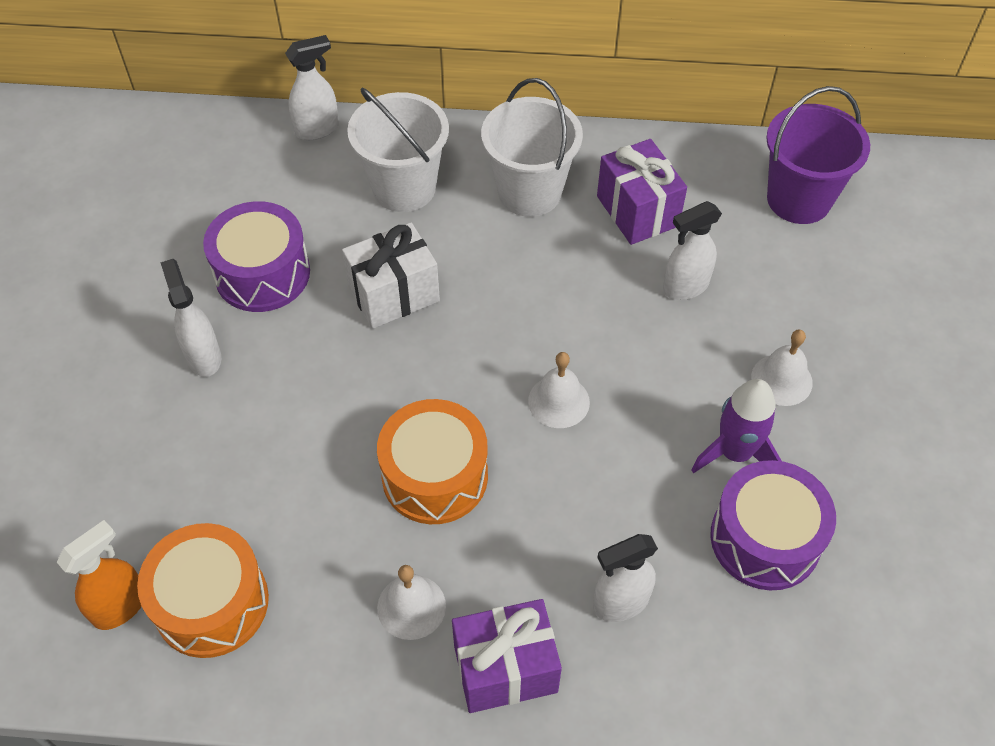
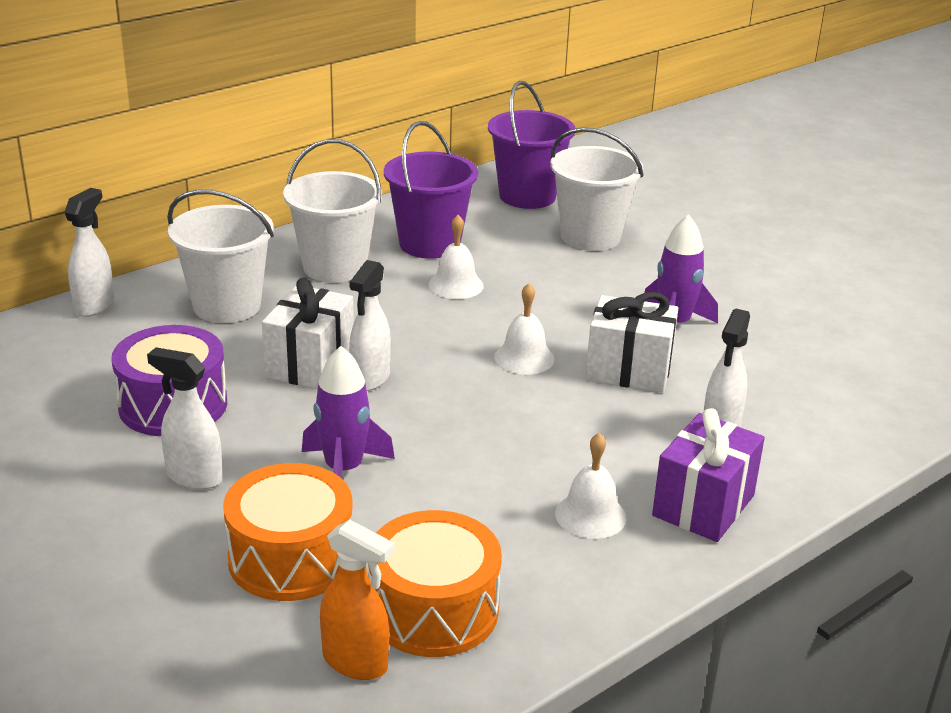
camera: 45 degrees left, 25 degrees down
orange spray bottle [57,520,142,630] -> orange spray bottle turned 120 degrees clockwise [320,519,395,680]
orange drum [377,399,488,524] -> orange drum moved to [223,463,353,601]
purple gift [597,139,687,245] -> purple bucket [384,121,478,259]
white spray bottle [663,201,722,300] -> white spray bottle moved to [349,260,391,391]
purple drum [710,460,836,590] -> none
white bell [751,330,813,406] -> white bell moved to [428,215,484,299]
none -> purple rocket [302,346,395,477]
none -> white bucket [550,127,644,251]
none -> white gift [585,292,678,393]

